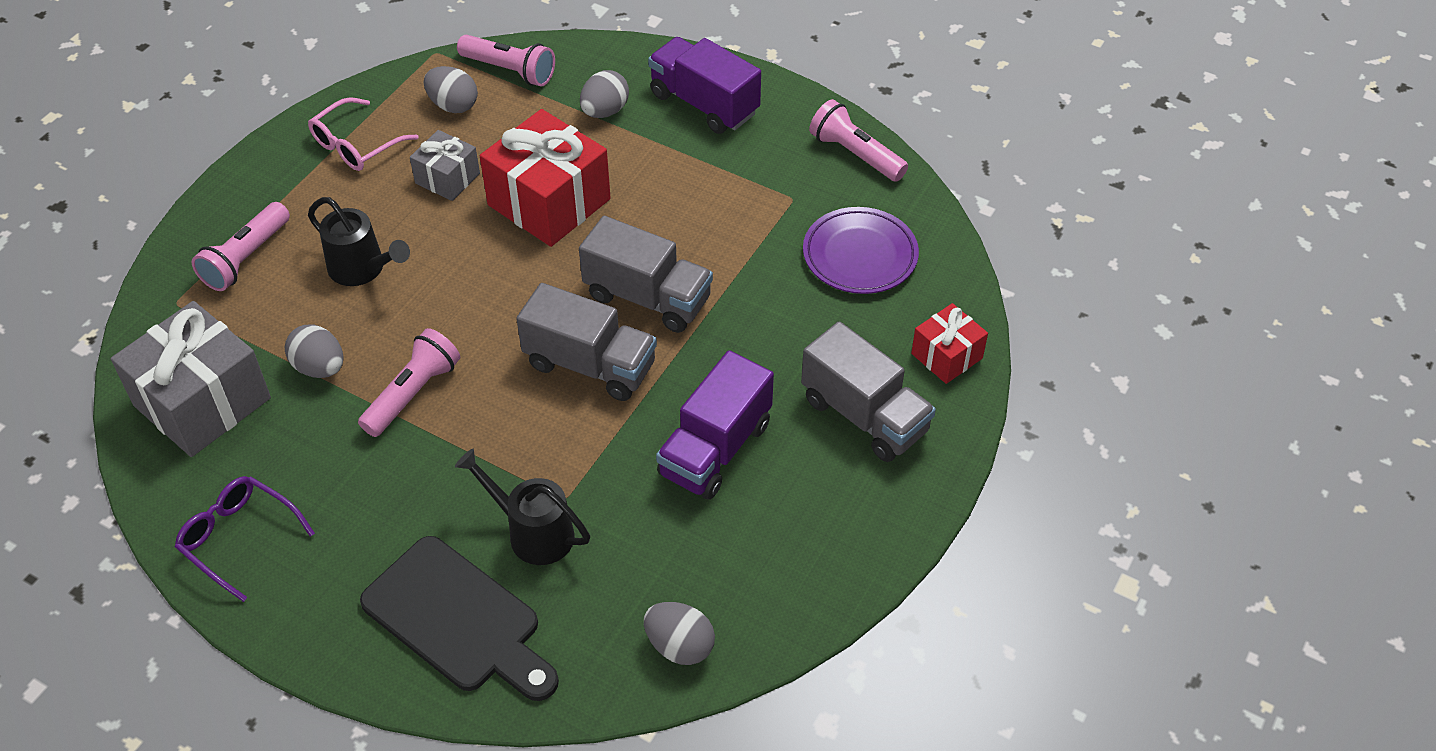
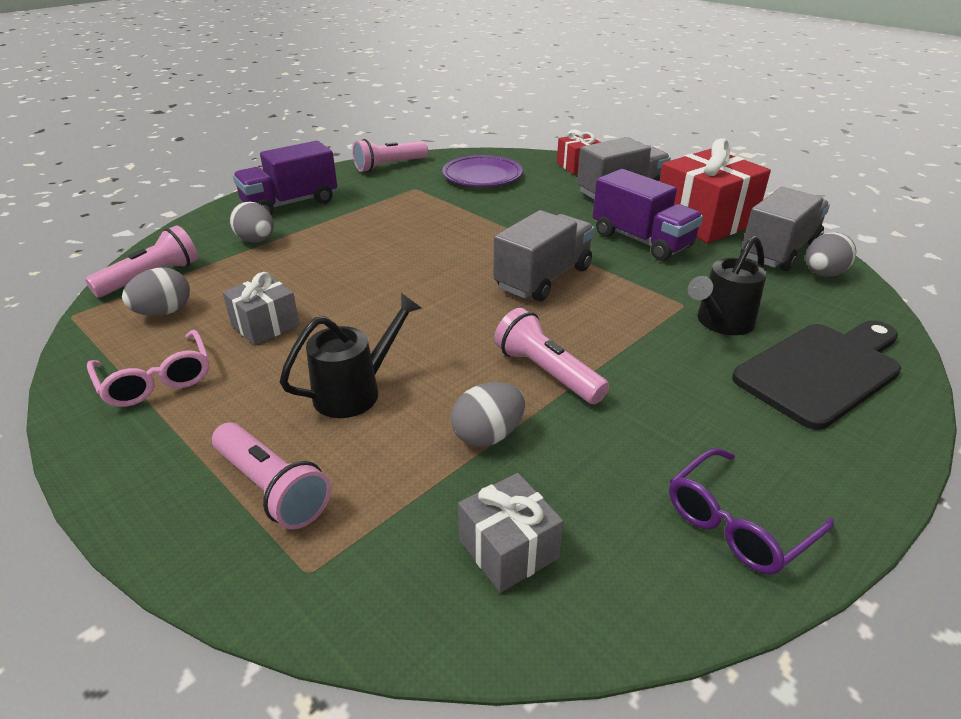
camera: 75 degrees left, 15 degrees down
grey gift [111,301,271,457] -> grey gift [458,473,563,593], size x0.54
red gift [480,109,611,247] -> red gift moved to [660,138,771,243]
grey truck [579,216,713,333] -> grey truck moved to [740,187,830,271]

